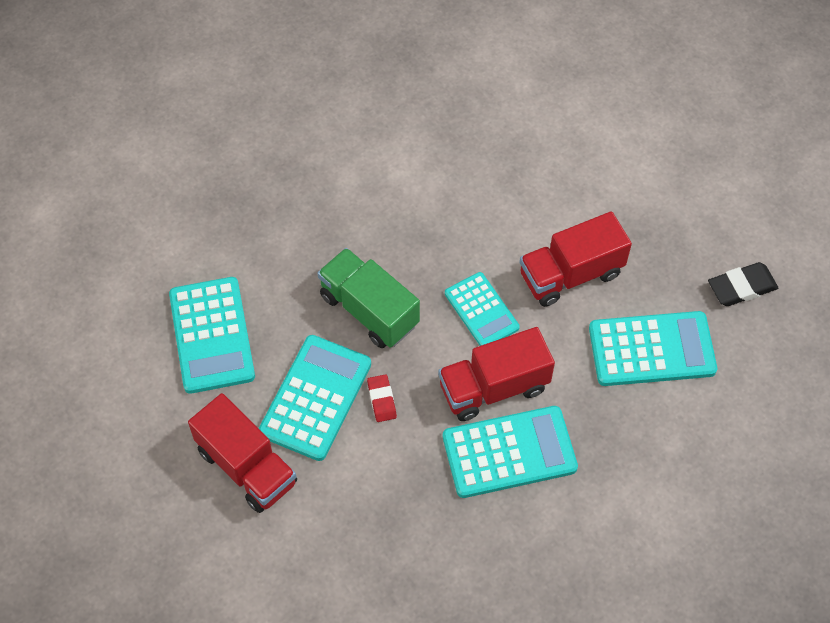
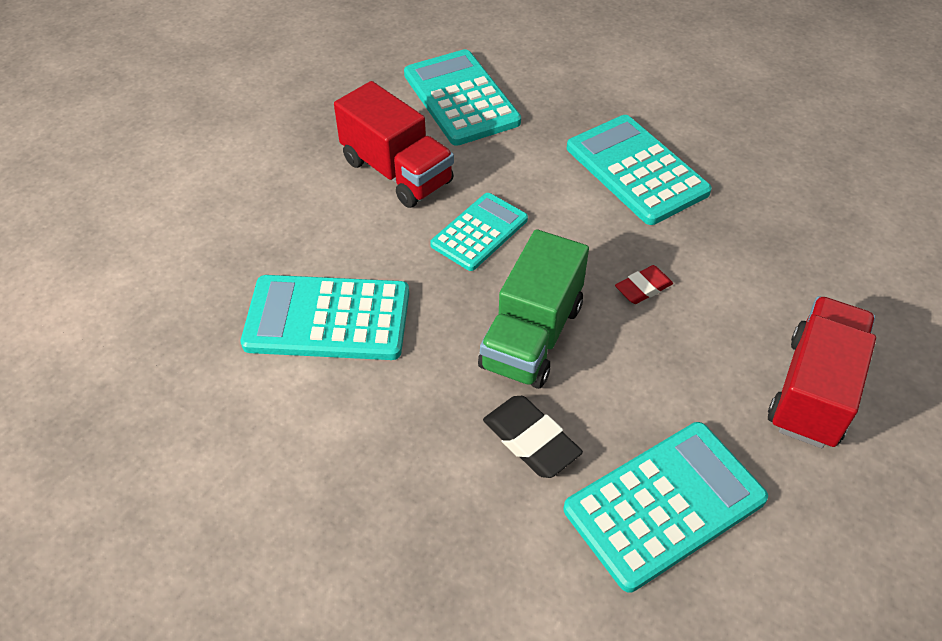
camera: 110 degrees left, 10 degrees down
turquoise calculator [259,335,371,461] -> turquoise calculator moved to [241,275,409,360]
red truck [438,327,555,421] -> none
black eraser [708,262,778,306] -> black eraser moved to [483,396,583,478]

